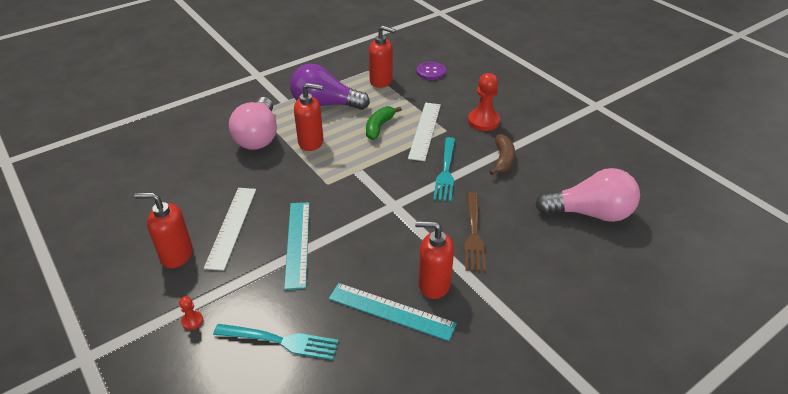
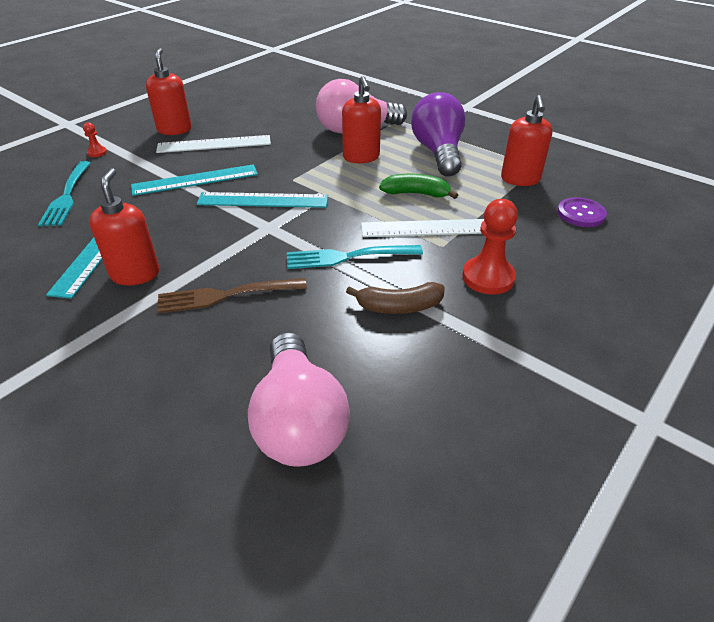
camera: 75 degrees right, 0 degrees up
none -> turquoise ruler [197,192,328,208]

